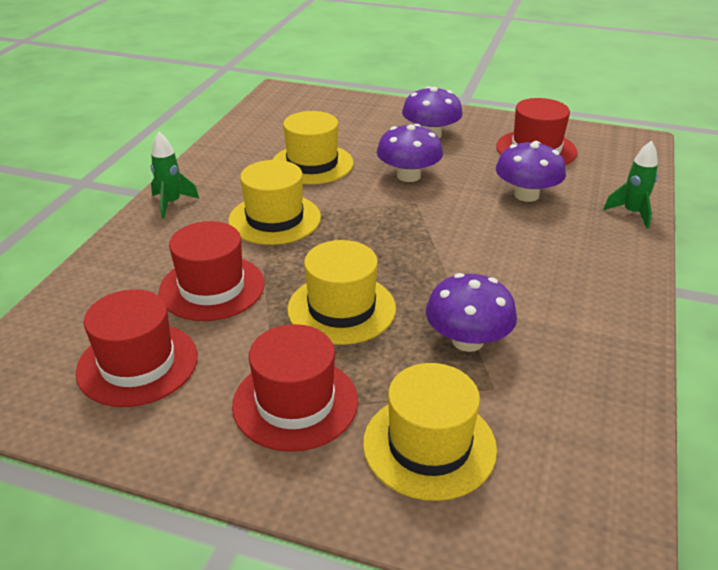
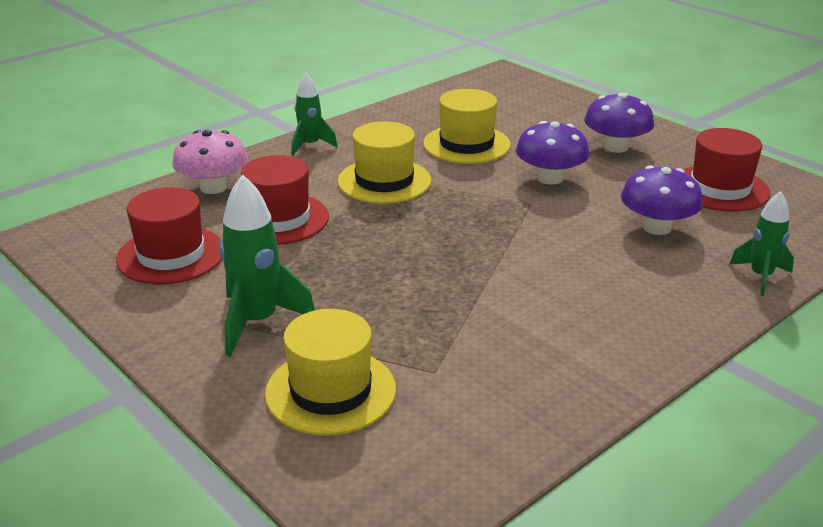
camera: 30 degrees right, 5 degrees down
red hat [232,324,358,452] -> green rocket [219,174,315,357]
yellow hat [287,240,396,345] -> none
purple mushroom [426,273,517,352] -> none
none -> pink mushroom [173,130,248,194]

